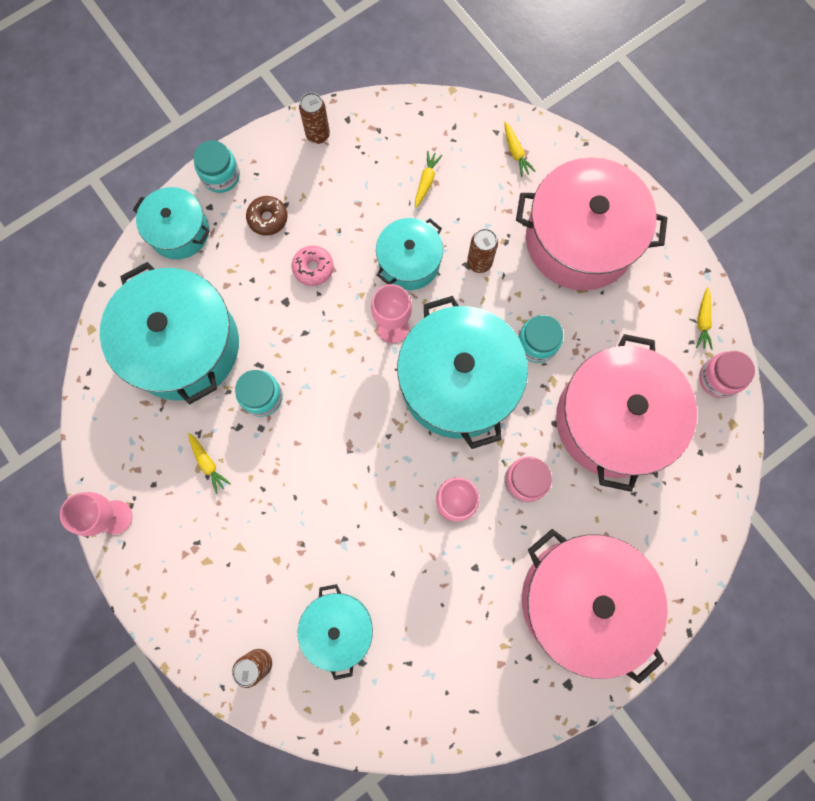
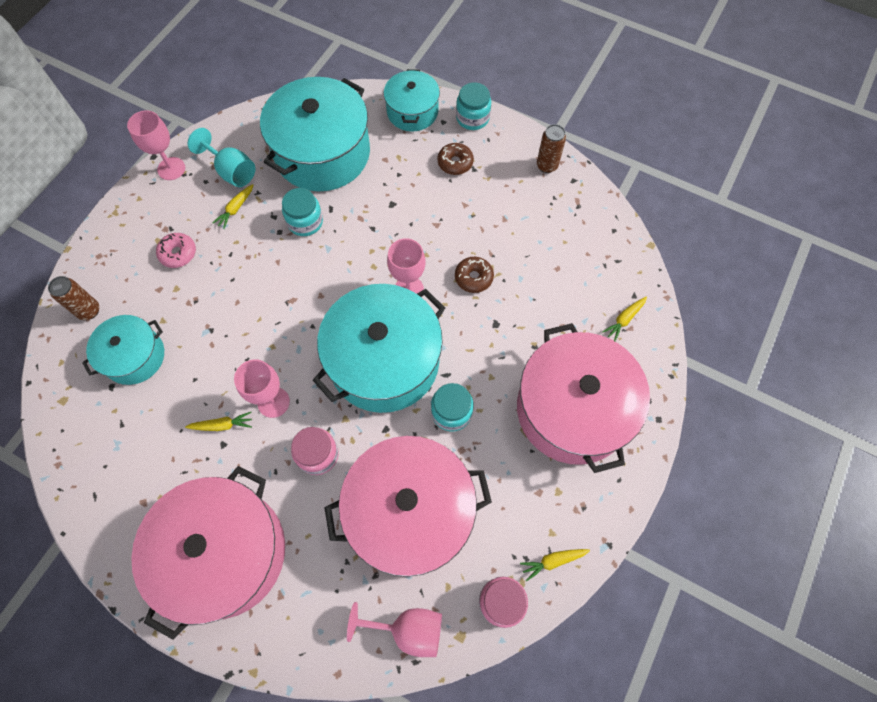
camera: 65 degrees right, 10 degrees down
pink donut [292,246,334,286] -> pink donut moved to [156,233,196,268]
turquoise pot [376,218,443,290] -> brown donut [455,257,494,293]
yellow carrot [415,151,443,208] -> yellow carrot moved to [185,412,252,431]
brown can [467,228,498,273] -> none
none -> turquoise goblet [188,128,255,187]
none -> pink goblet [347,602,442,657]

